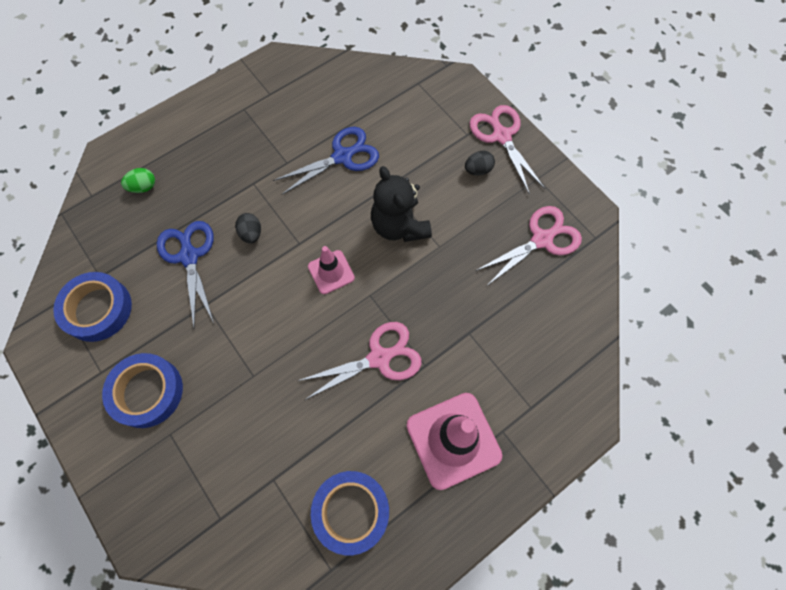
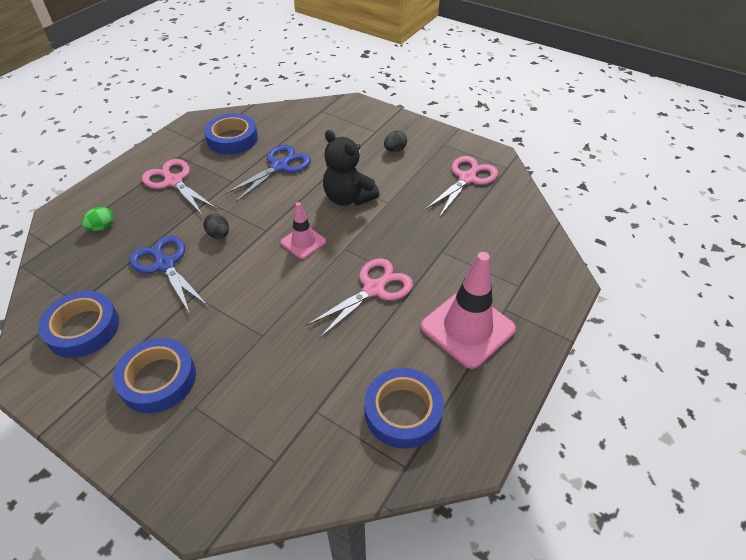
camera: 20 degrees left, 20 degrees down
pink scissors [470,105,545,195] -> pink scissors moved to [142,159,217,216]
none -> blue tape [204,113,258,155]

